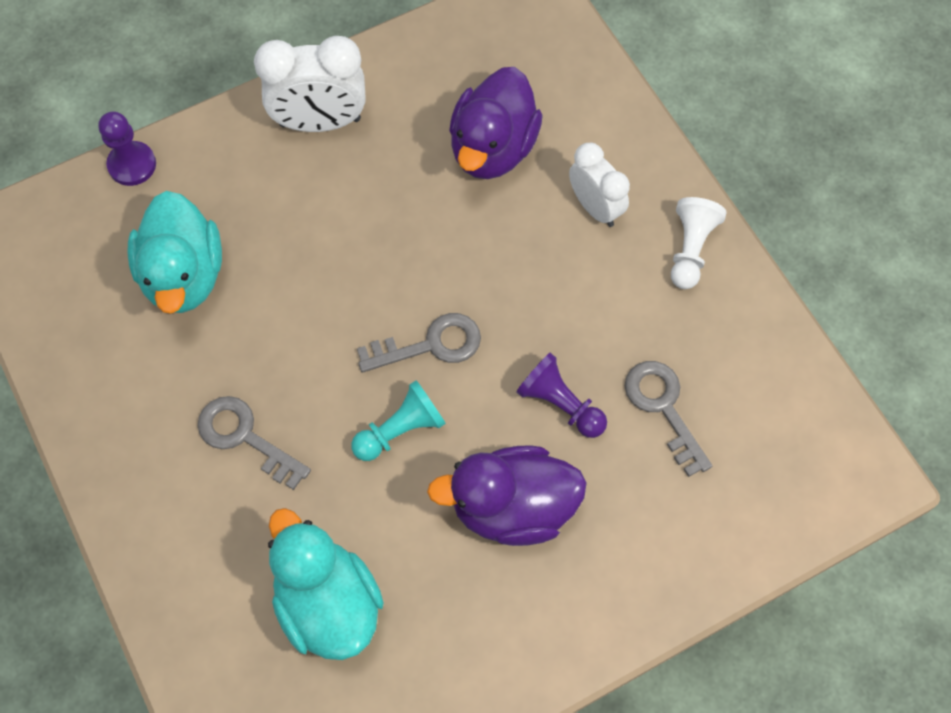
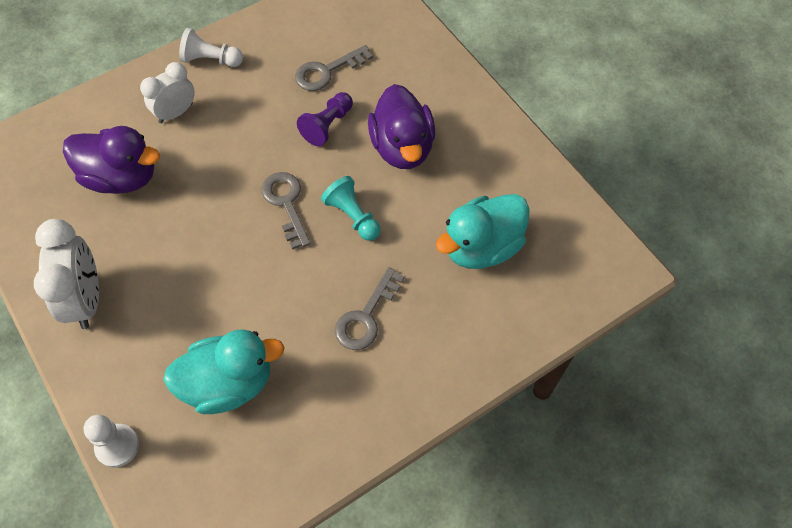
camera: 95 degrees left, 5 degrees down
purple pawn [98,112,156,186] -> white pawn [83,415,139,468]

